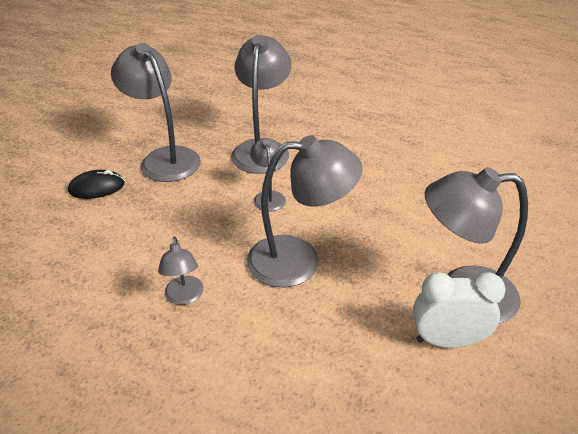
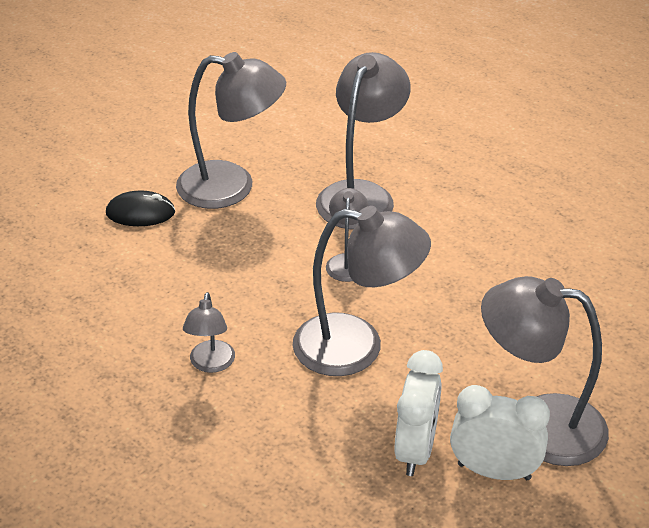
camera: 15 degrees right, 0 degrees up
grey lamp [111,43,201,182] -> grey lamp turned 120 degrees clockwise [176,52,286,209]
none -> white clock [395,350,443,476]

